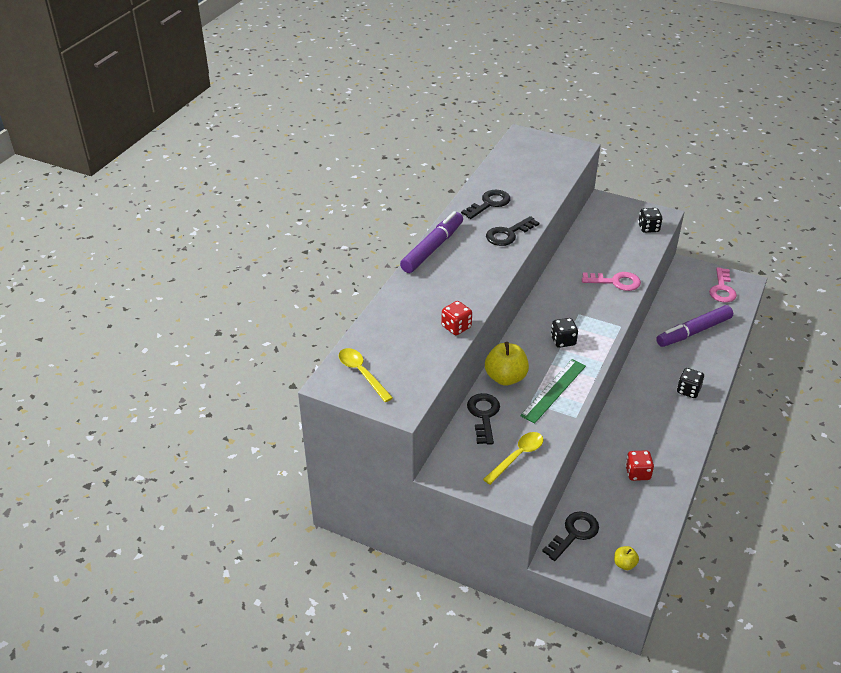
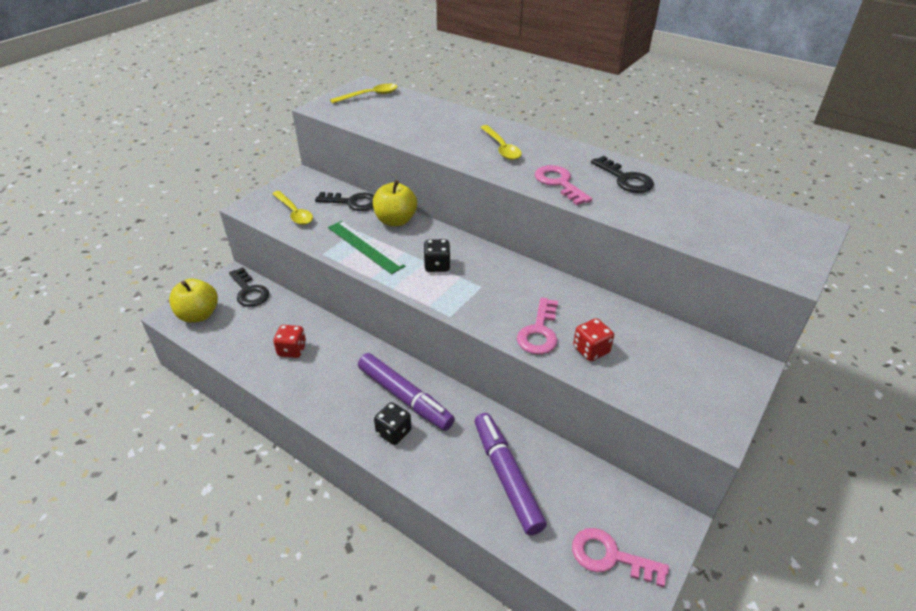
camera: 100 degrees right, 0 degrees up
purple marker [400,211,463,273] -> purple marker moved to [358,353,455,431]
red dice [441,301,472,335] -> red dice moved to [573,318,614,361]
black key [486,216,539,246] -> pink key [535,165,592,205]
yellow apple [614,546,639,570] -> yellow apple [169,279,218,323], size x1.97
black dice [638,208,662,233] -> none
none -> yellow spoon [480,125,522,160]

